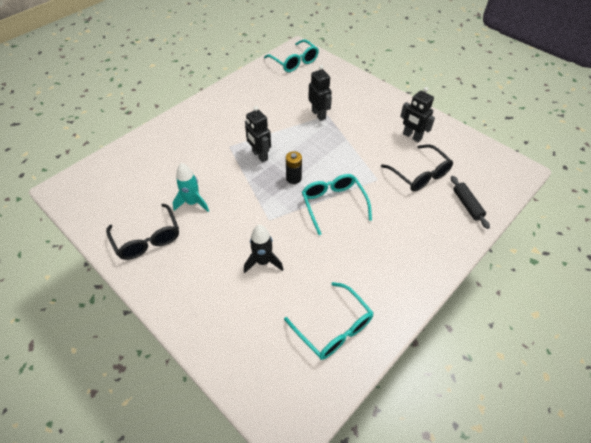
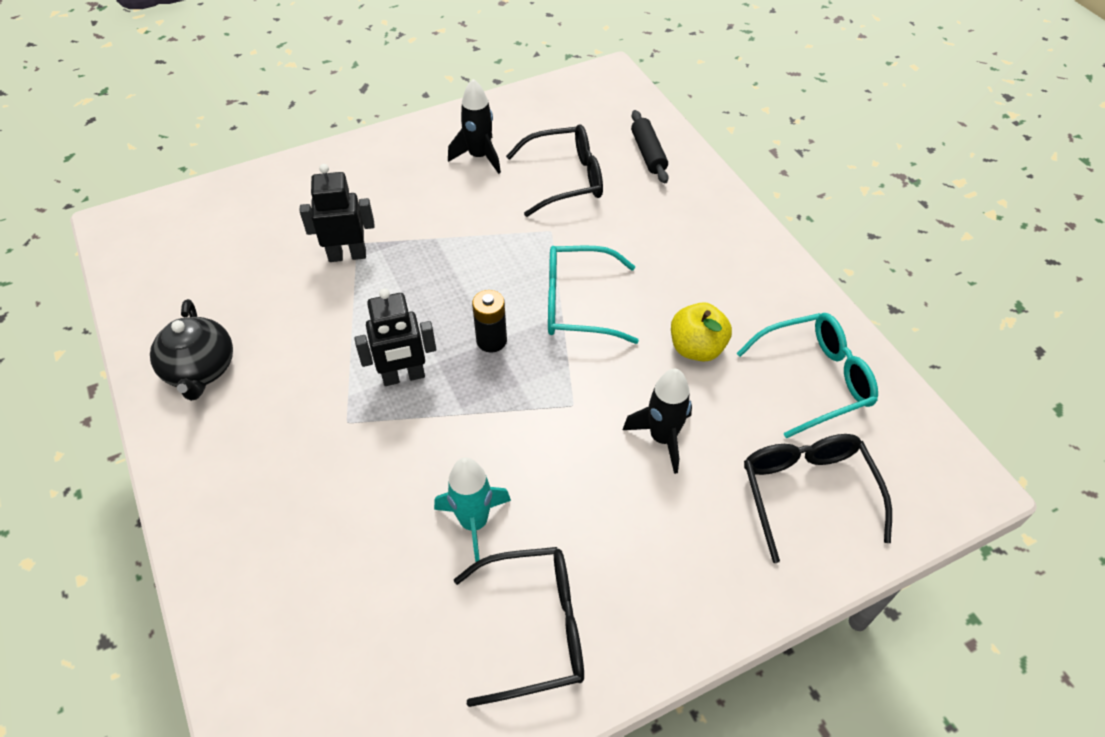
camera: 70 degrees left, 0 degrees up
turquoise glasses [264,40,319,72] -> none
black robot [400,87,435,142] -> black rocket [448,79,501,174]
black rolling pin [451,176,490,229] -> black rolling pin turned 75 degrees clockwise [631,110,668,184]
none -> black teapot [150,299,233,401]
none -> yellow apple [671,302,732,362]
none -> black glasses [744,434,892,563]

